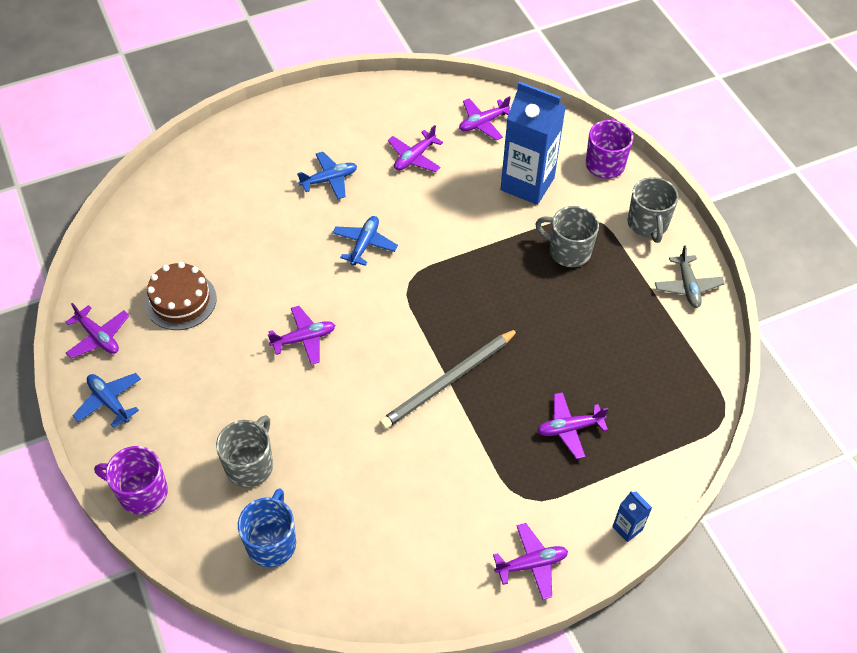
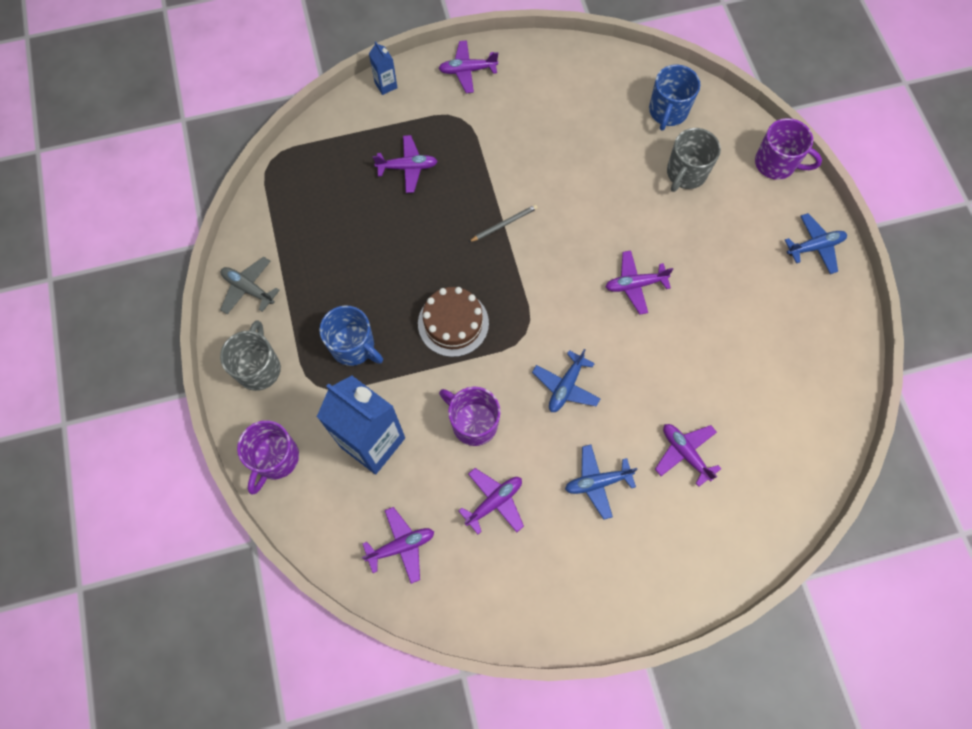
camera: 170 degrees left, 15 degrees up
purple plane [66,303,129,359] -> purple plane moved to [655,424,721,487]
blue plane [73,373,141,428] -> blue plane turned 75 degrees counterclockwise [785,213,847,274]
brown cake [145,262,217,330] -> brown cake moved to [418,287,489,357]
grey pencil [379,329,519,429] -> grey pencil [469,204,538,242], size x0.48
grey mug [536,206,599,267] -> blue mug [319,305,383,366]
grey plane [655,245,725,308] -> grey plane turned 60 degrees counterclockwise [220,257,280,314]
none -> purple mug [439,386,501,446]

